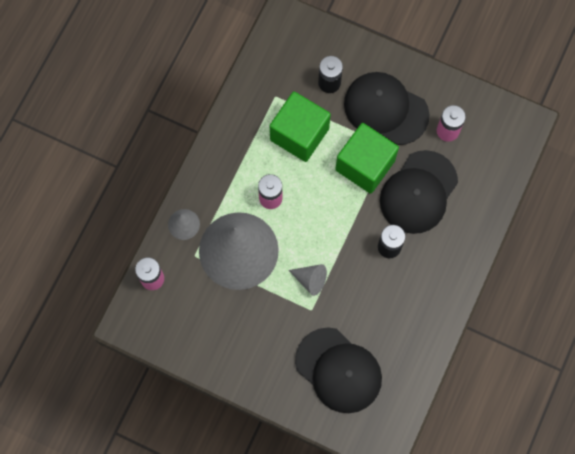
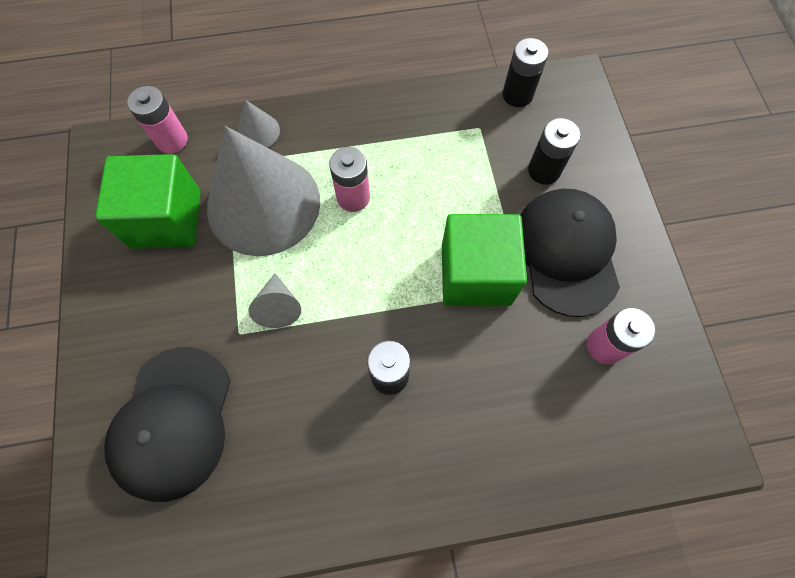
camera: 55 degrees right, 5 degrees down
green cube [270,91,331,162] -> green cube moved to [95,154,201,249]
black cap [380,150,458,234] -> none
none -> black battery [503,38,548,107]

